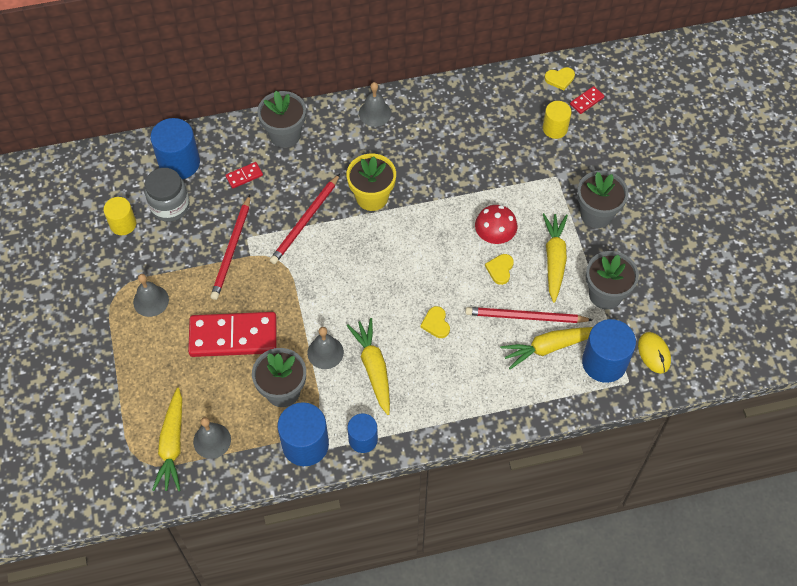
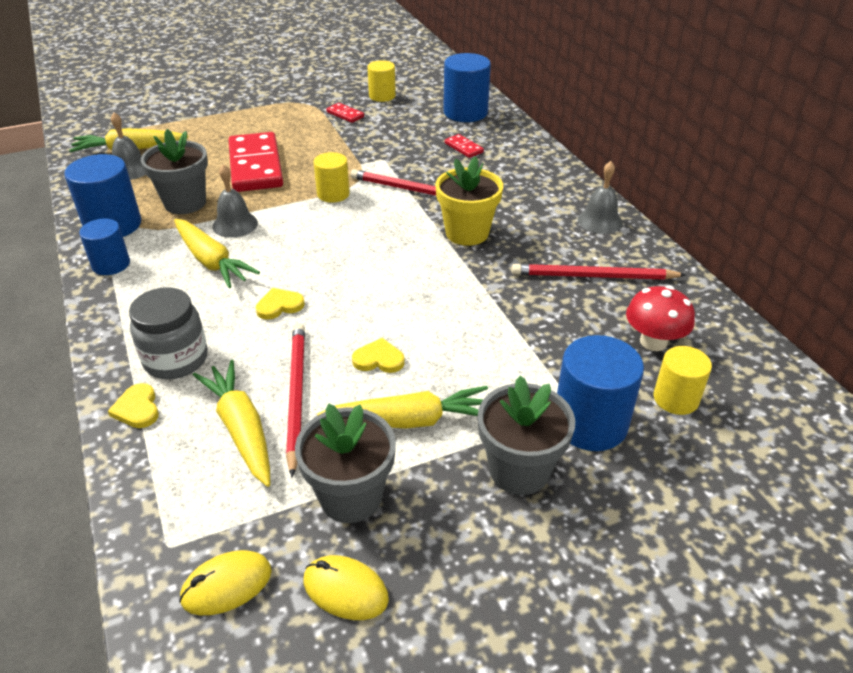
camera: 80 degrees right, 20 degrees down
grey bell [133,274,169,317] -> none
grey jar [145,168,190,222] -> grey jar moved to [129,287,208,379]
red pencil [210,195,250,300] -> red pencil moved to [512,264,686,280]
grey flower pot [257,91,306,148] -> none
yellow carrot [347,318,390,415] -> yellow carrot turned 75 degrees clockwise [174,219,260,288]
red mushroom [475,205,517,244] -> red mushroom moved to [626,286,695,351]
yellow heart [544,67,575,91] -> yellow heart moved to [108,383,159,428]
red domino [570,86,604,114] -> red domino moved to [326,103,364,123]
blue cylinder [582,319,636,383] -> blue cylinder moved to [557,335,644,451]
none -> yellow mouse [304,555,389,620]
none -> yellow cylinder [313,152,350,203]

